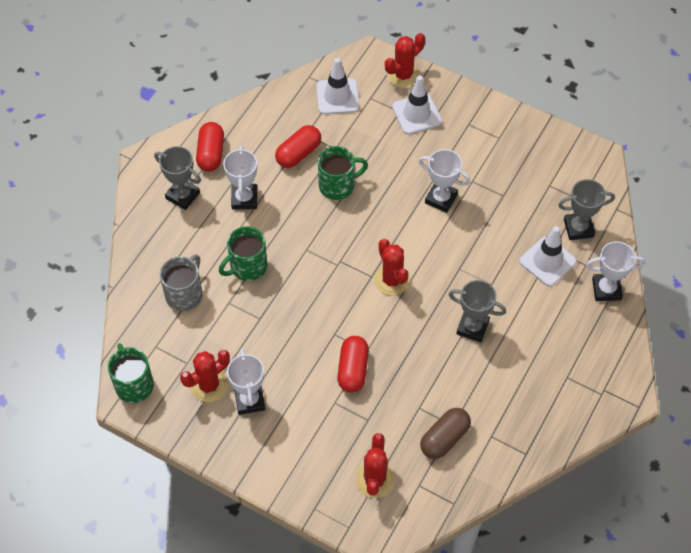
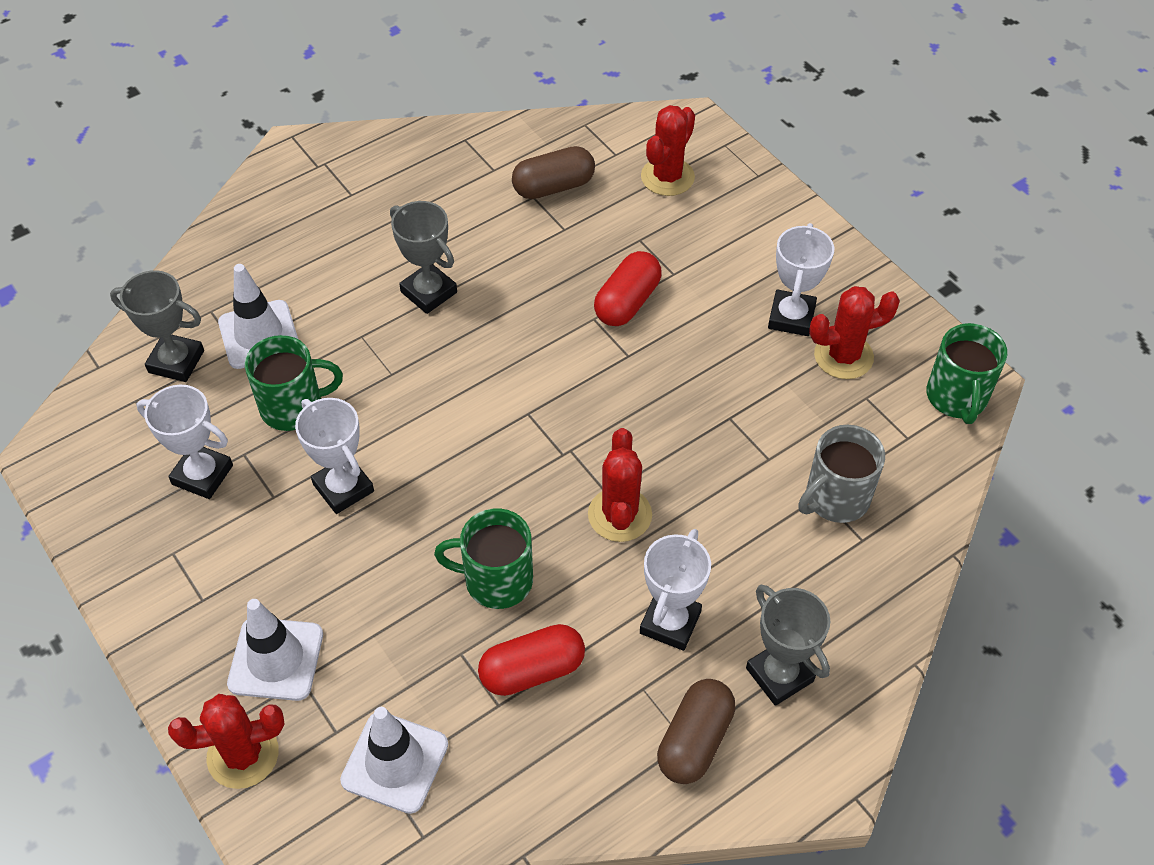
camera: 155 degrees left, 5 degrees down
red capsule [196,122,224,172] -> brown capsule [657,679,735,784]
green mug [219,226,267,281] -> green mug moved to [245,335,343,431]
red cactus [374,239,410,296] -> red cactus moved to [588,428,652,542]
white trophy [586,241,645,301] -> white trophy moved to [136,385,233,499]

